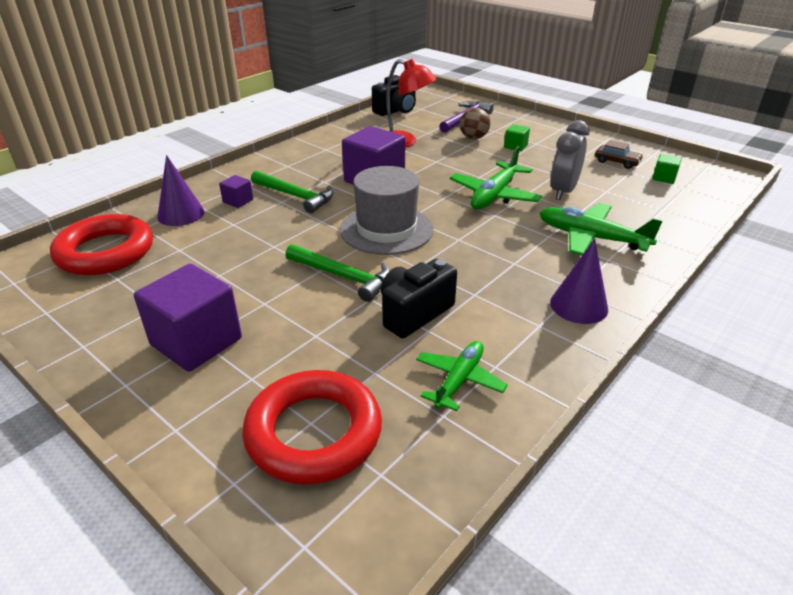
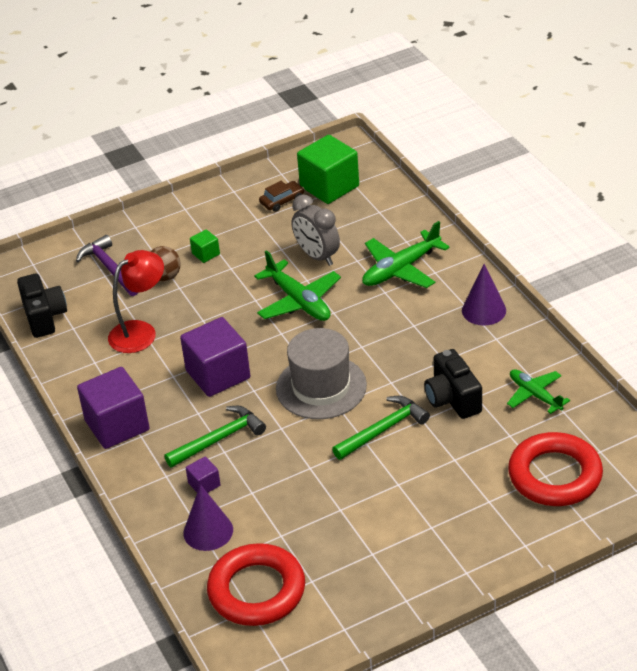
camera: 65 degrees left, 5 degrees up
purple cube [134,264,242,372] -> purple cube moved to [77,367,150,449]
green cube [652,154,682,184] -> green cube [297,135,359,204], size x2.17

